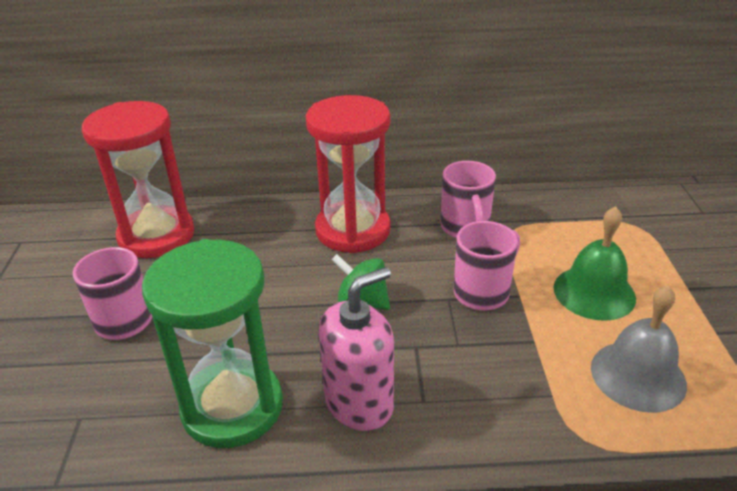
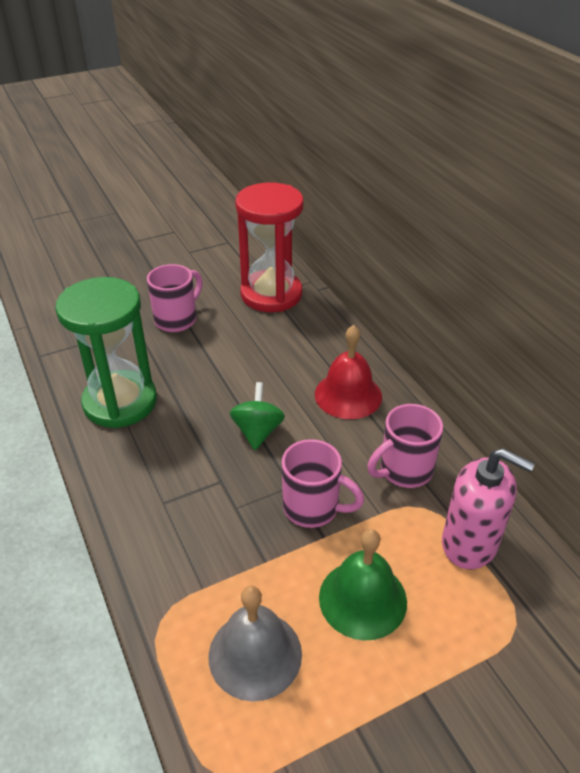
camera: 65 degrees right, 5 degrees up
red hourglass [306,95,391,253] -> red bell [315,325,382,419]
pink soap dispenser [318,267,394,431] -> pink soap dispenser moved to [442,448,535,570]

